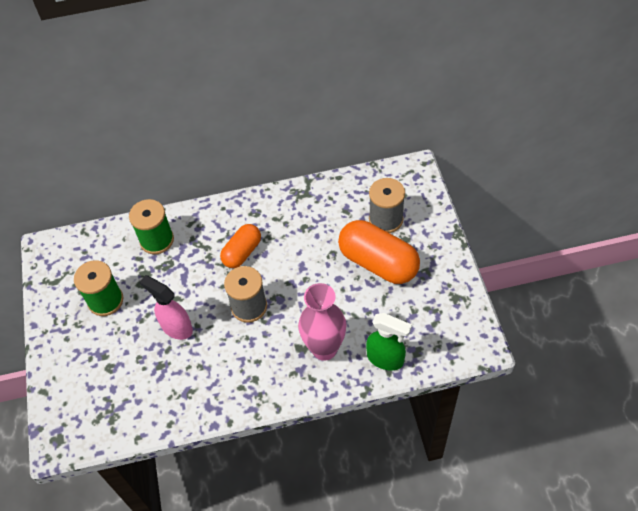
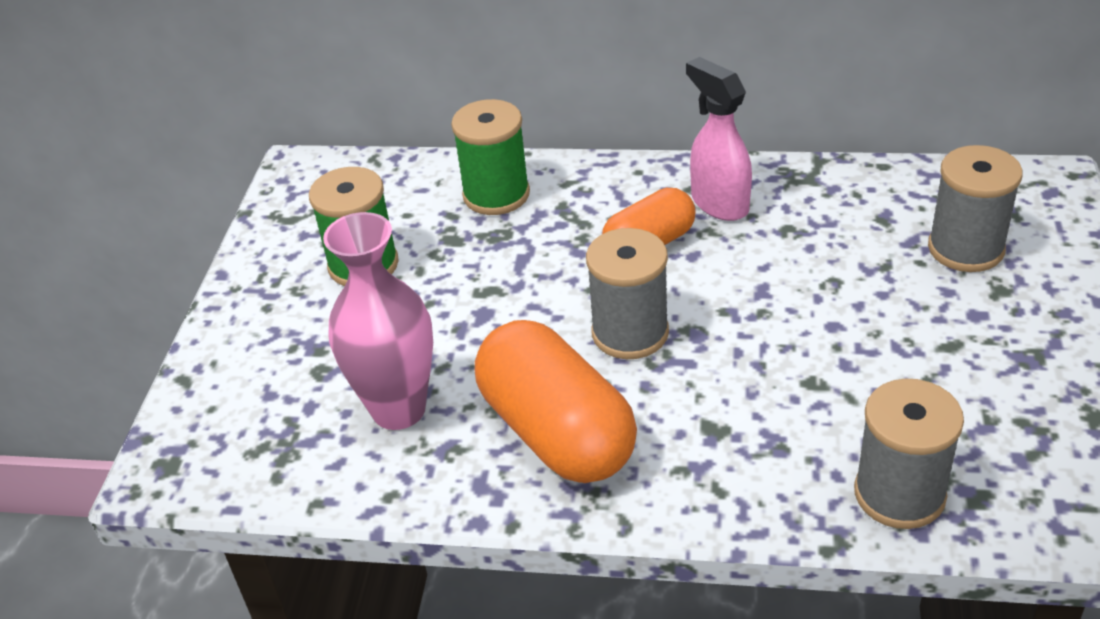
camera: 20 degrees right, 15 degrees down
pink spray bottle [139,275,193,340] -> pink spray bottle moved to [686,57,752,221]
pink vase [298,283,346,361] -> pink vase moved to [323,212,433,430]
orange capsule [338,220,420,284] -> orange capsule moved to [475,320,637,483]
green spray bottle [366,313,412,370] -> grey spool [854,379,964,529]

